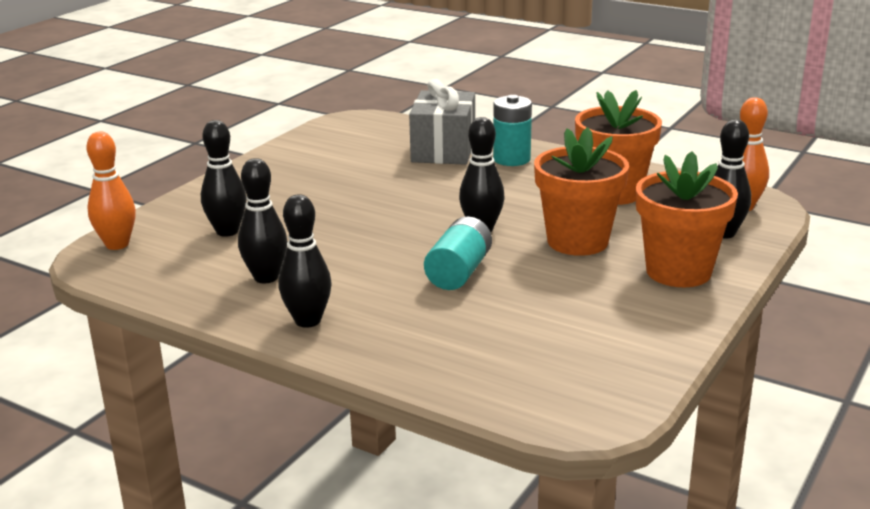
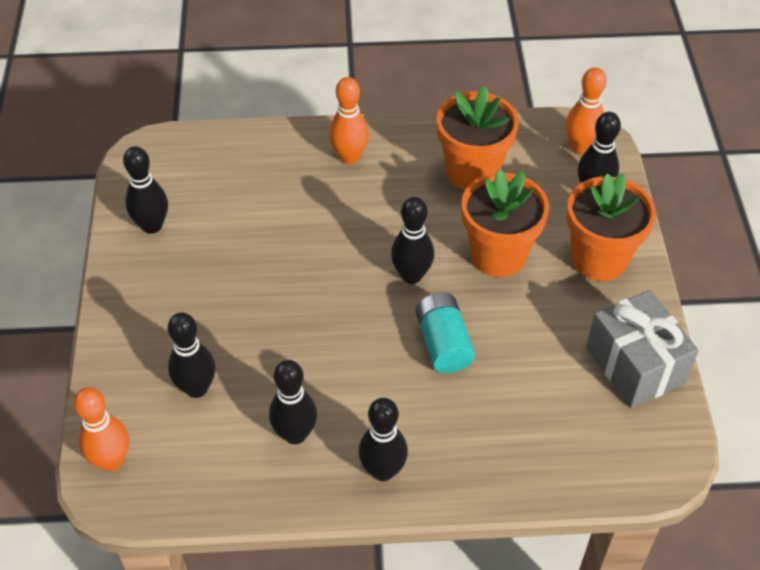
camera: 35 degrees left, 25 degrees up
grey gift [409,79,475,165] -> grey gift moved to [586,290,699,408]
turquoise battery [493,95,532,166] -> orange bowling pin [329,77,369,164]
none -> black bowling pin [123,146,168,234]

